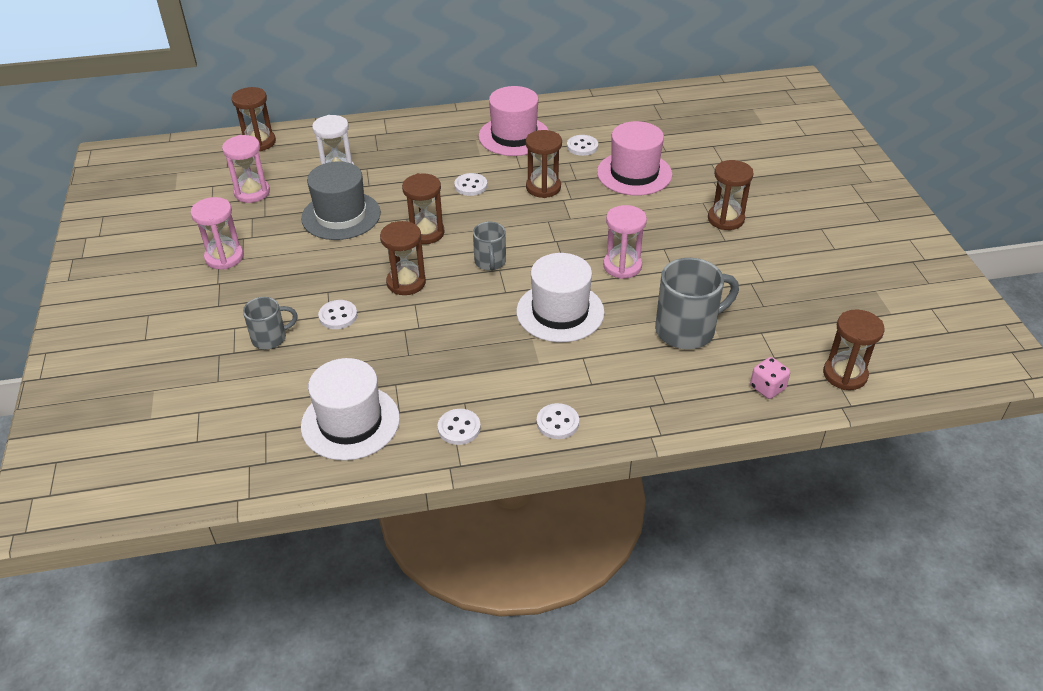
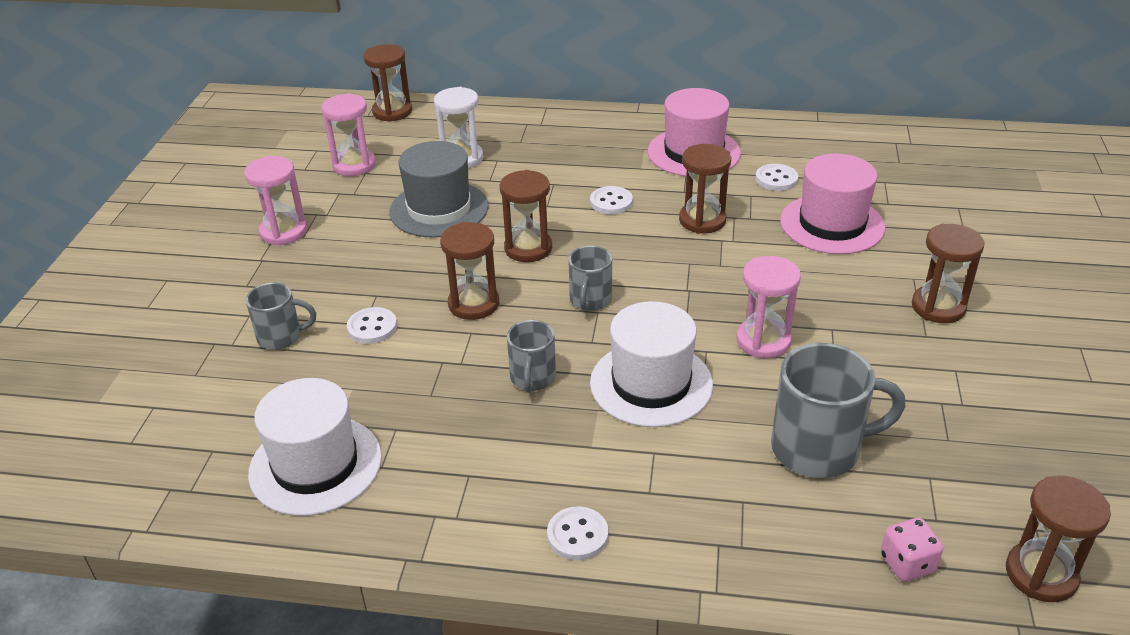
camera: 20 degrees right, 5 degrees down
white button [438,409,481,445] -> none
none -> grey mug [507,320,556,392]

